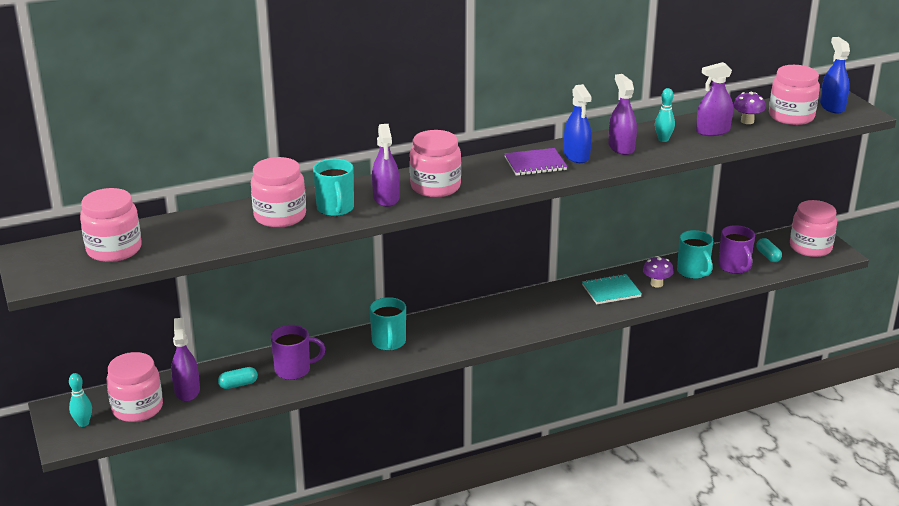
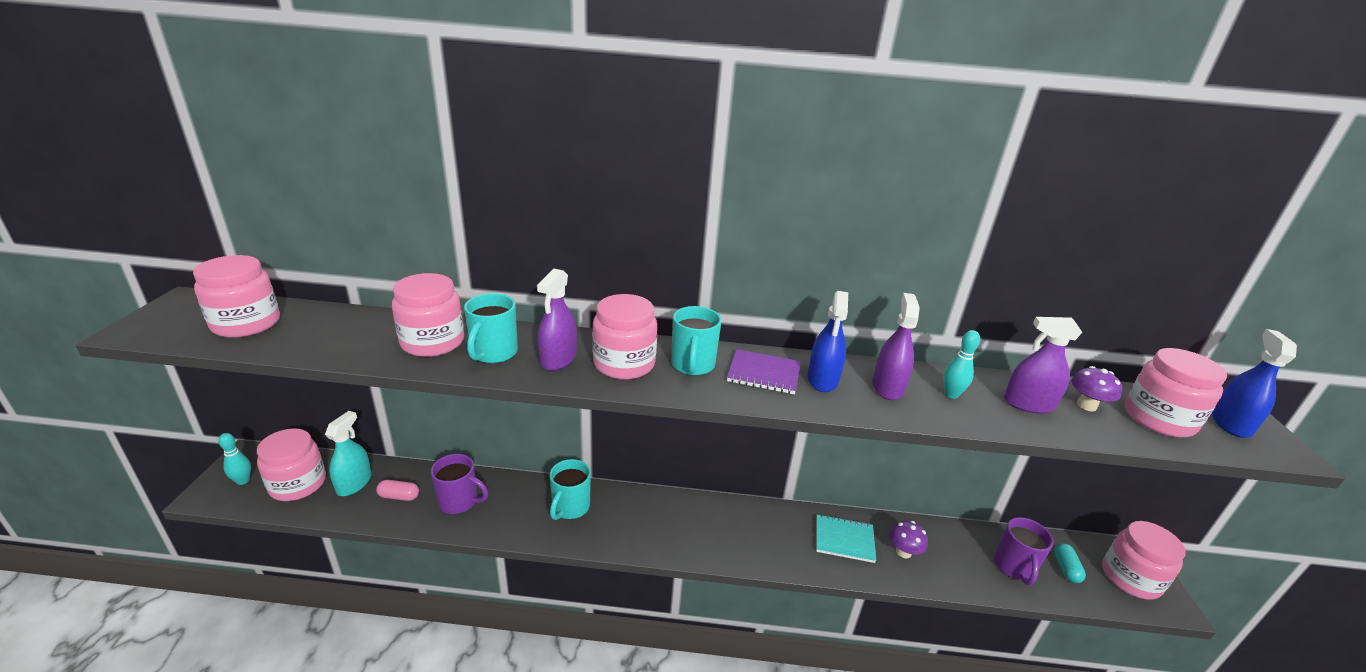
camera: 25 degrees right, 0 degrees up
purple spray bottle [171,318,200,401] -> turquoise spray bottle [325,411,372,496]
turquoise capsule [218,367,258,389] -> pink capsule [376,480,419,501]
turquoise mug [677,230,713,279] -> turquoise mug moved to [671,306,722,376]

